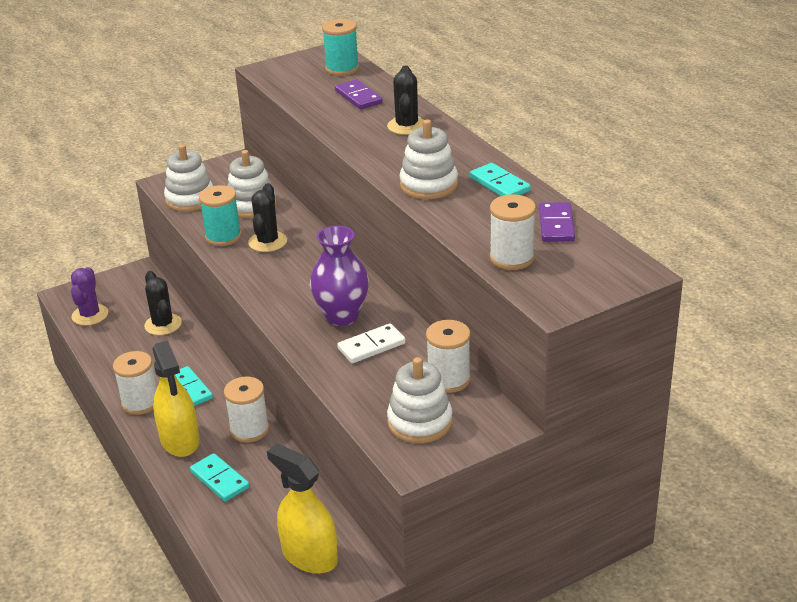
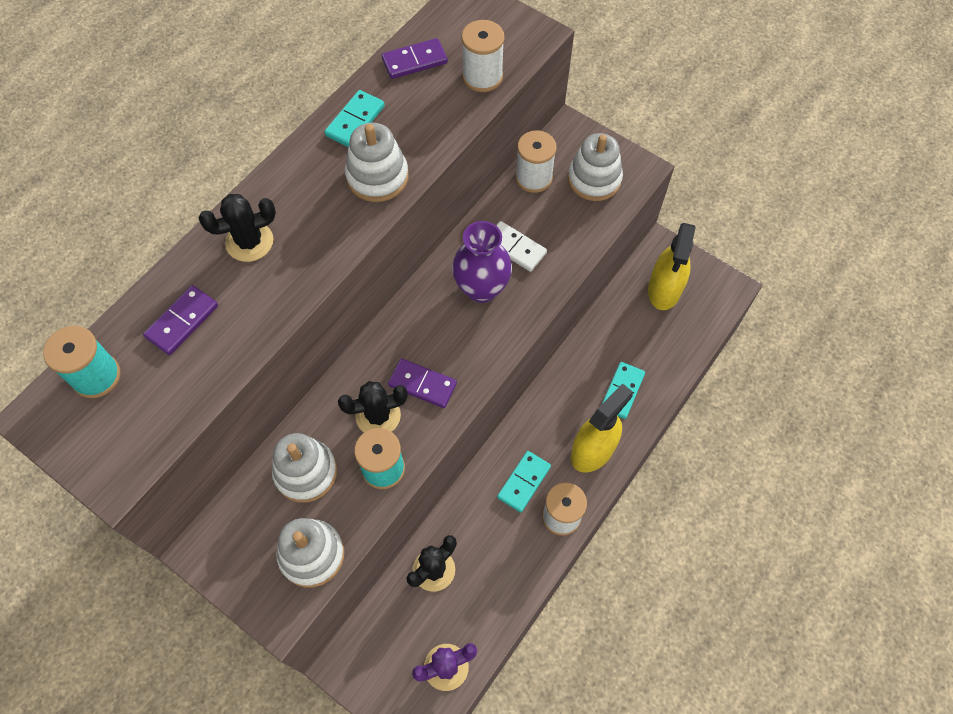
camera: 115 degrees left, 30 degrees up
white spool [224,377,269,443] -> none
none -> purple domino [388,358,457,408]

